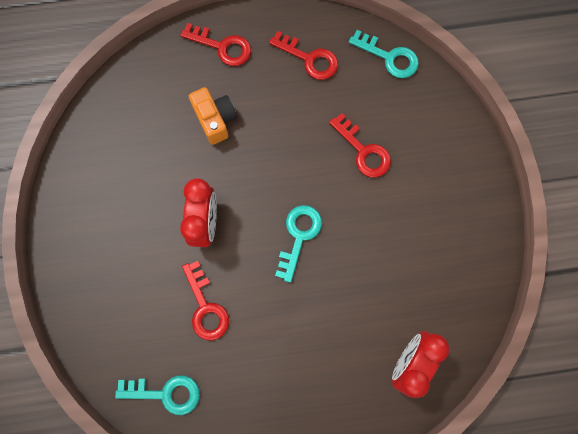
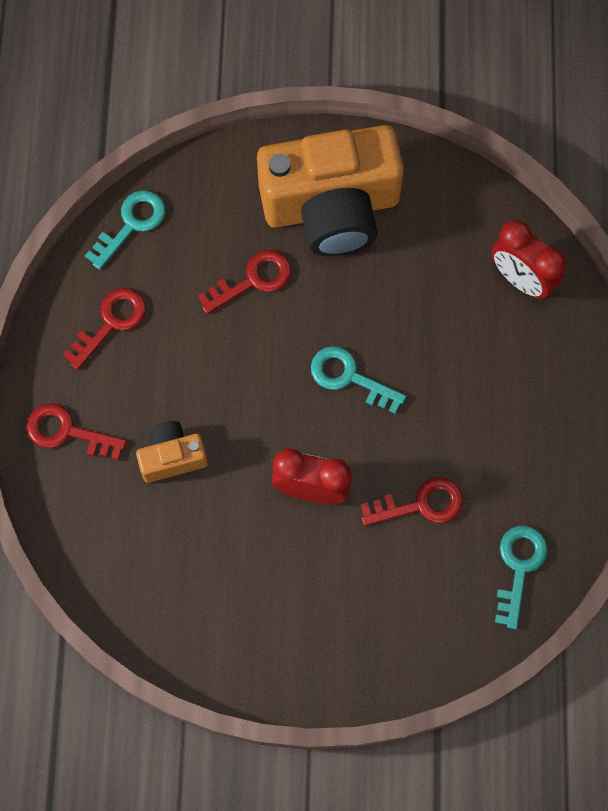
camera: 80 degrees left, 5 degrees down
red key [180,23,251,66] -> red key turned 105 degrees counterclockwise [26,403,127,460]
none -> orange camera [257,125,404,256]

